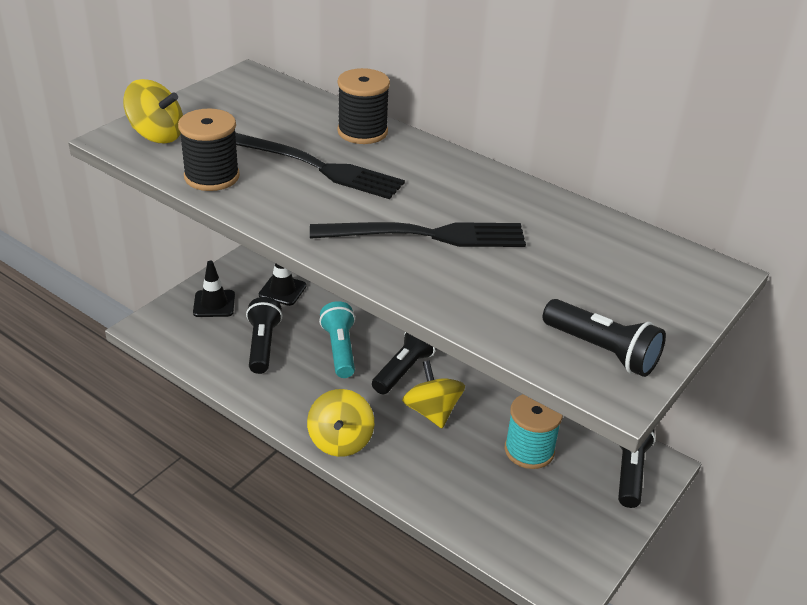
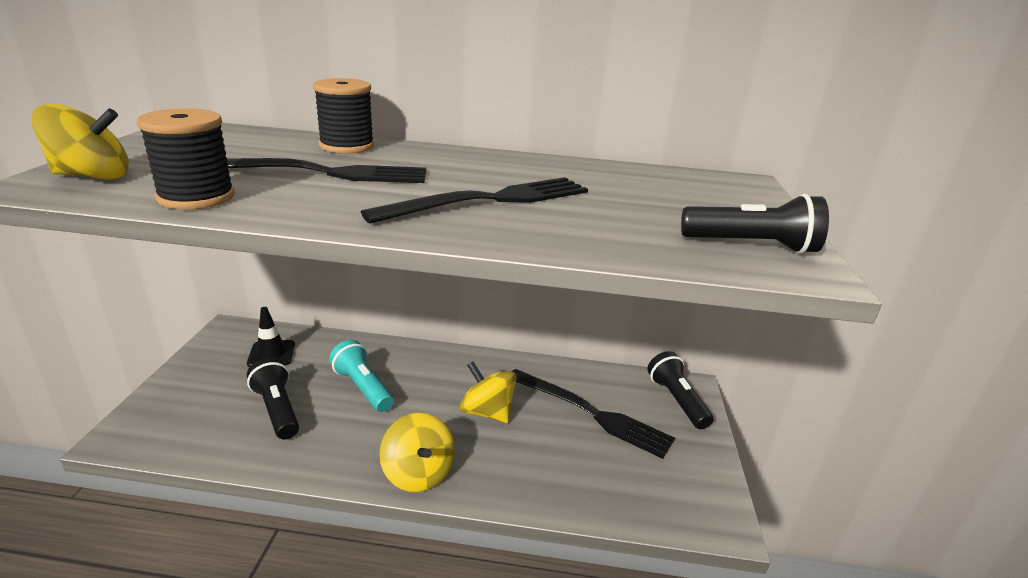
camera: 30 degrees left, 10 degrees down
black traffic cone [193,261,235,317] -> none
black flashlight [372,332,437,394] -> none
turquoise spool [505,394,563,469] -> black fork [512,369,675,459]

